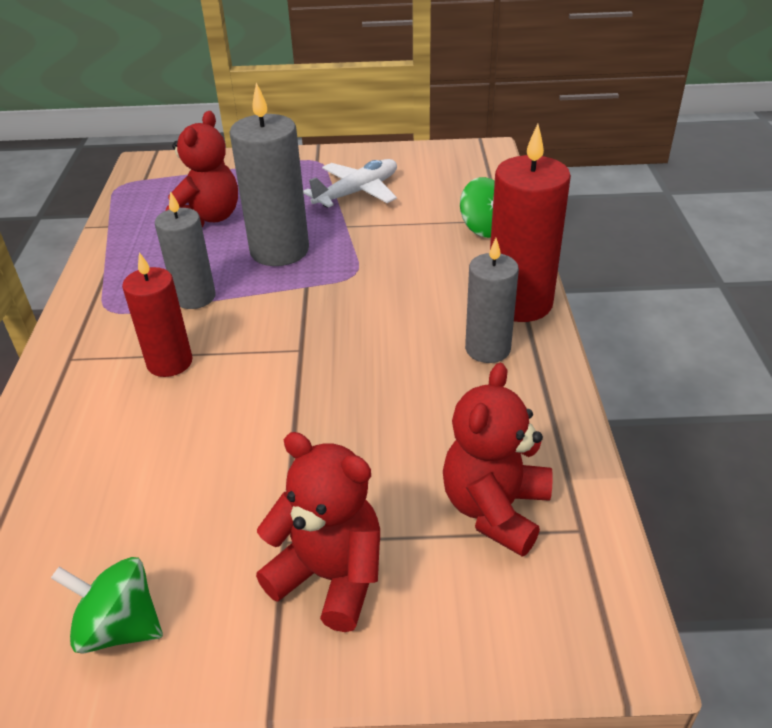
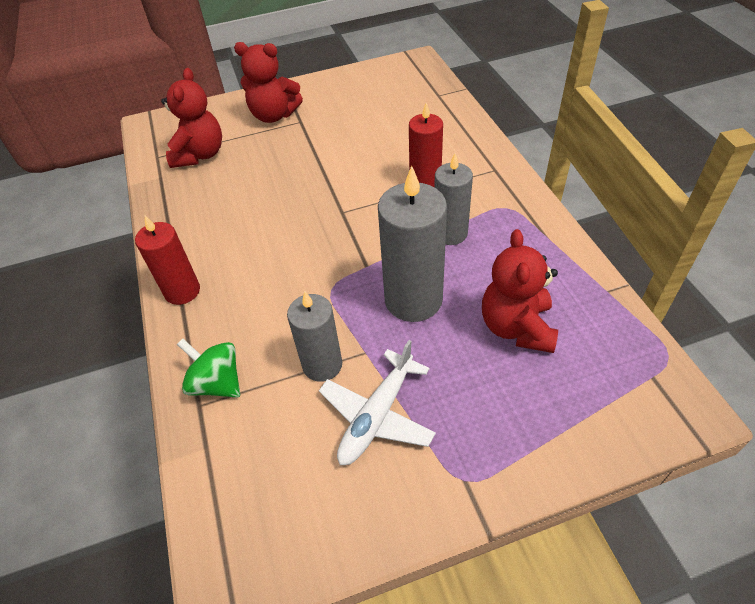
camera: 165 degrees right, 10 degrees up
green spinning top [51,557,163,654] -> none
grey candle [465,238,519,363] -> grey candle moved to [287,291,342,382]
red candle [490,124,571,322] -> red candle [135,216,200,305], size x0.65

